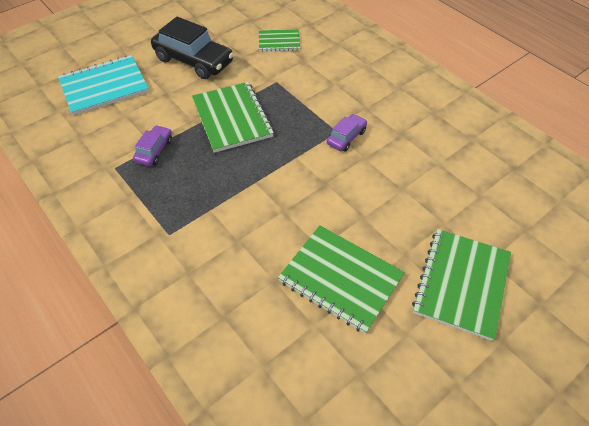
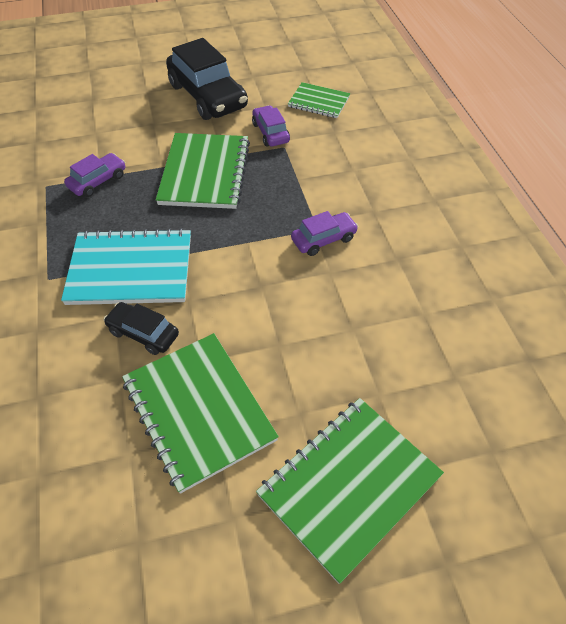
camera: 25 degrees right, 0 degrees up
turquoise notebook [58,55,149,115] -> turquoise notebook moved to [61,228,191,305]
none -> black car [103,302,179,355]
none -> purple car [252,105,290,146]

